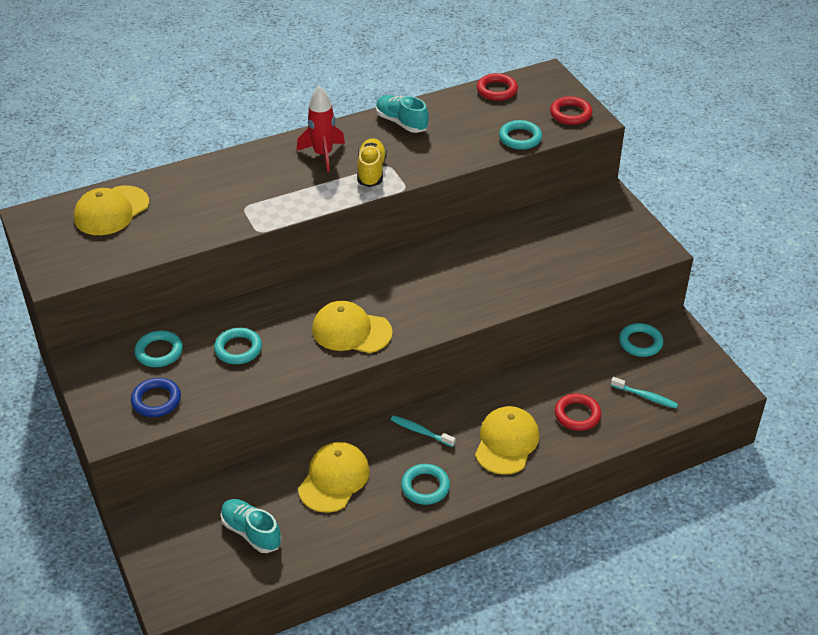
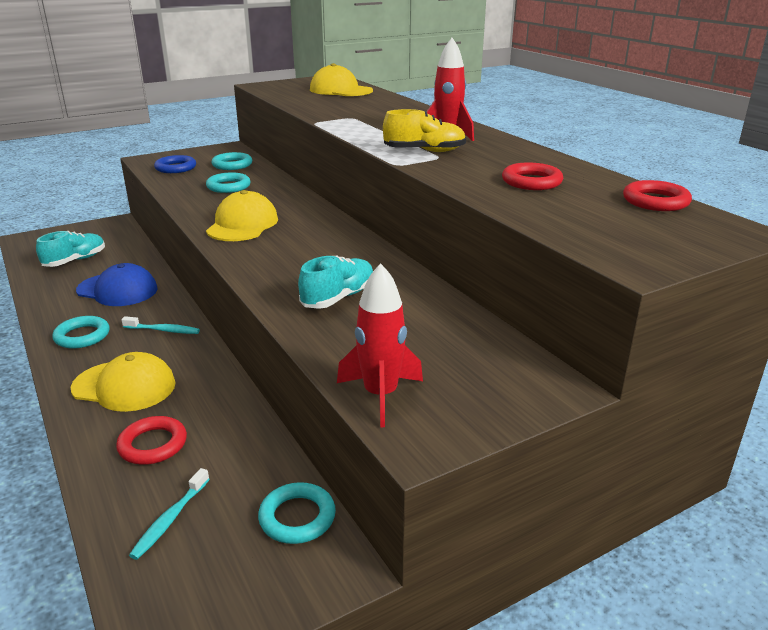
camera: 85 degrees right, 15 degrees down
yellow cap [298,442,370,513] -> blue cap [76,263,157,306]
turquoise shoe [376,95,429,133] -> turquoise shoe moved to [298,256,373,309]
turquoise toothbrush [391,415,455,447] -> turquoise toothbrush turned 75 degrees clockwise [121,316,200,334]
turquoise ring [499,120,542,150] -> none
red ring [550,96,593,125] -> red ring moved to [502,162,563,190]
none -> red rocket [337,263,423,427]

